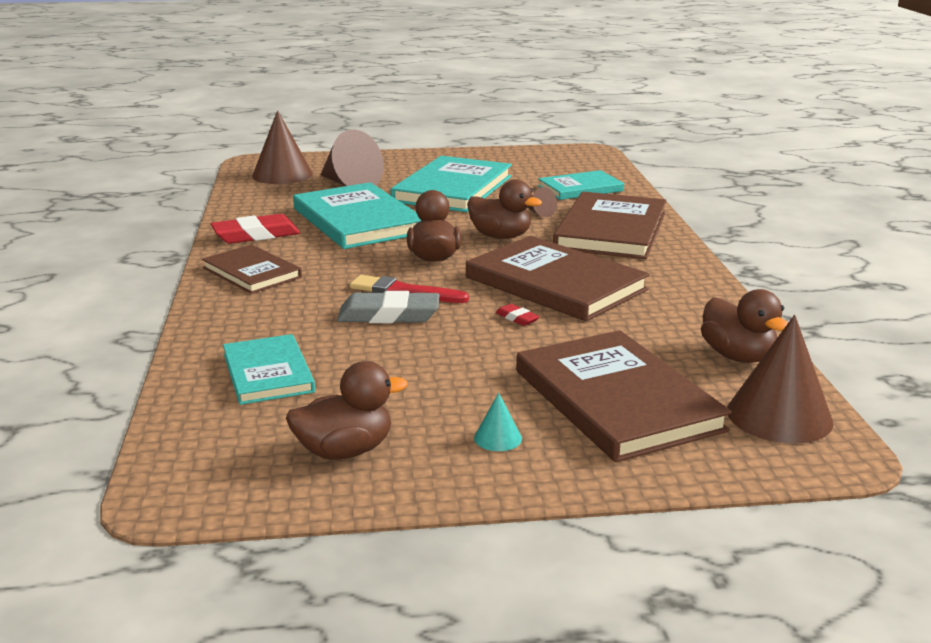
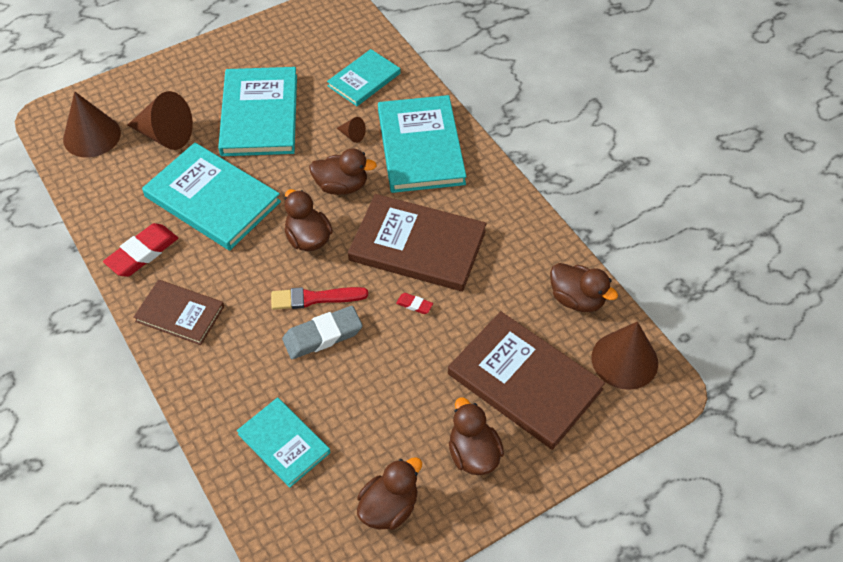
camera: 25 degrees left, 30 degrees up
turquoise cone [474,393,522,451] -> brown duck [449,397,504,475]
brown book [553,192,667,259] -> turquoise book [378,95,467,193]

